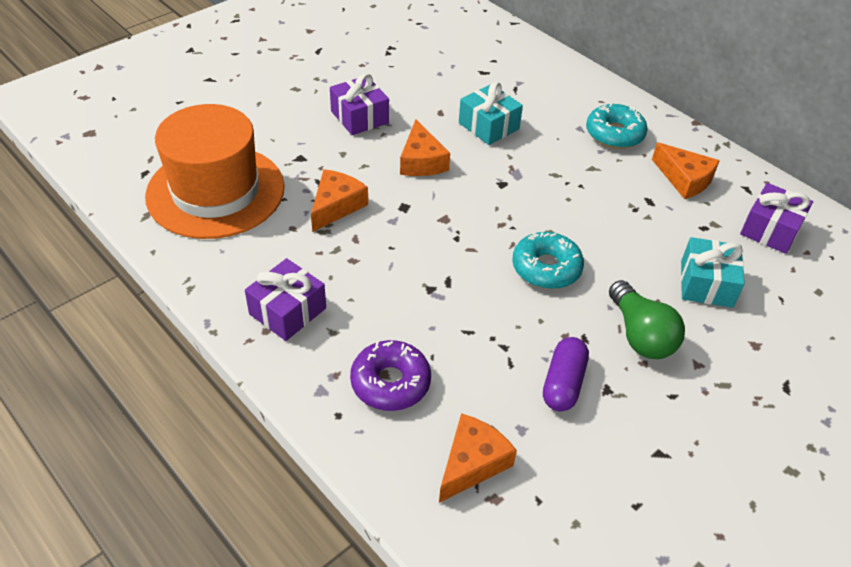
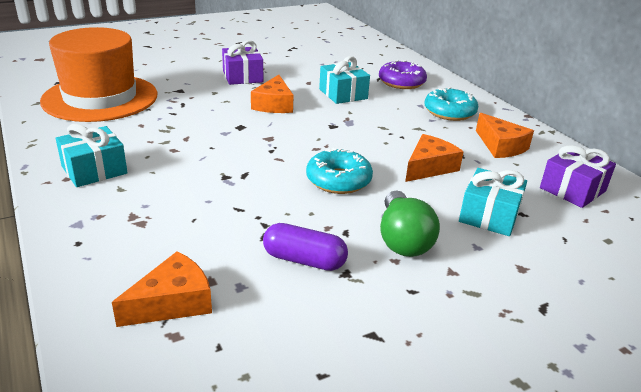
camera: 15 degrees right, 15 degrees down
purple gift [245,258,326,341] -> turquoise gift [56,124,127,187]
orange cheese [311,169,368,232] -> orange cheese moved to [405,134,464,182]
purple donut [350,340,431,411] -> purple donut moved to [379,60,427,89]
purple capsule [543,337,589,411] -> purple capsule turned 75 degrees clockwise [263,223,348,271]

